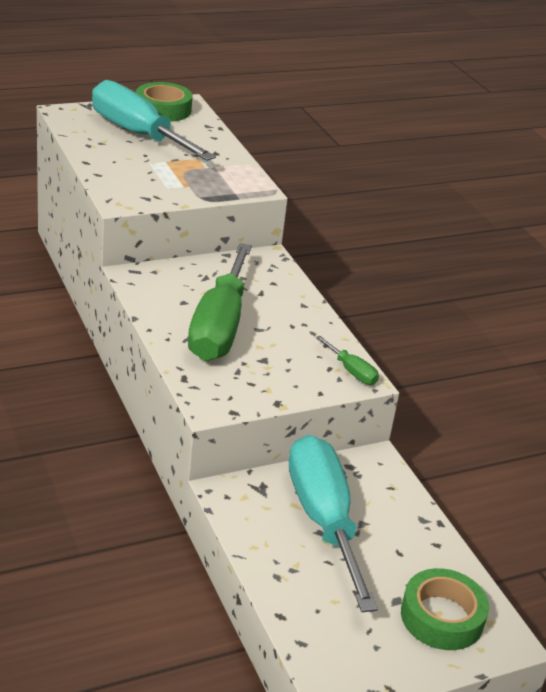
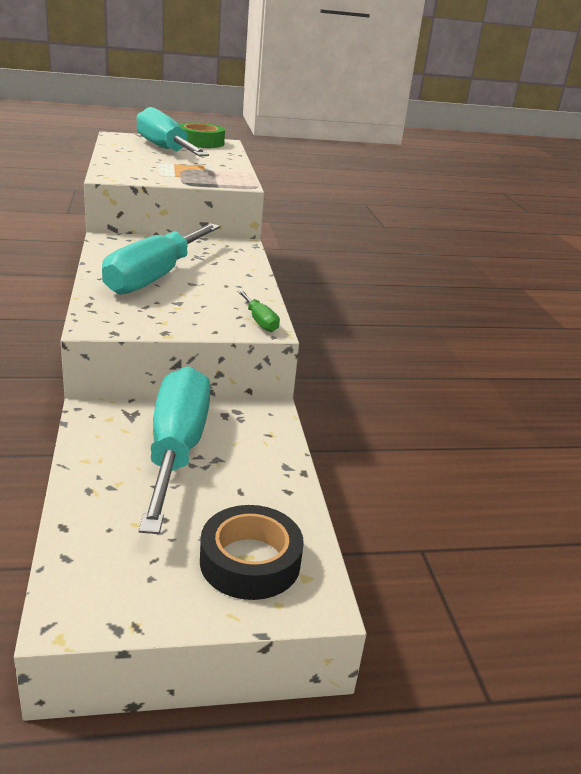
camera: 15 degrees right, 5 degrees down
green screwdriver [188,243,252,361] -> turquoise screwdriver [102,223,220,295]
green tape [401,568,489,650] -> black tape [200,505,304,600]

